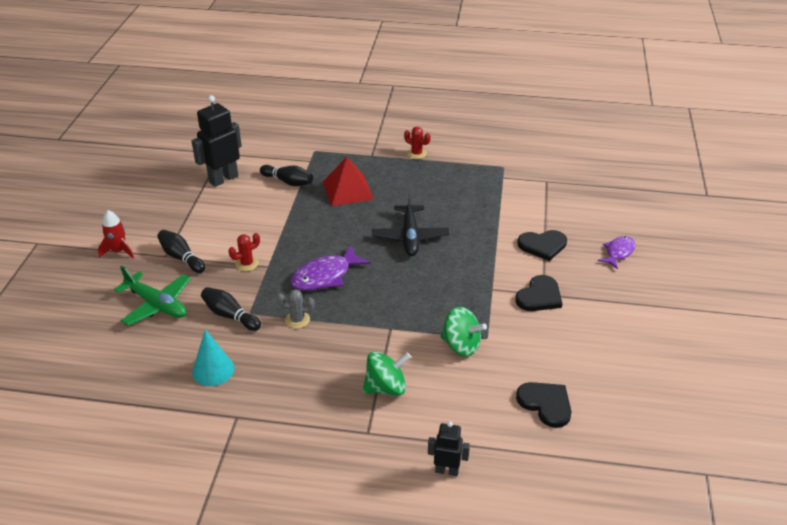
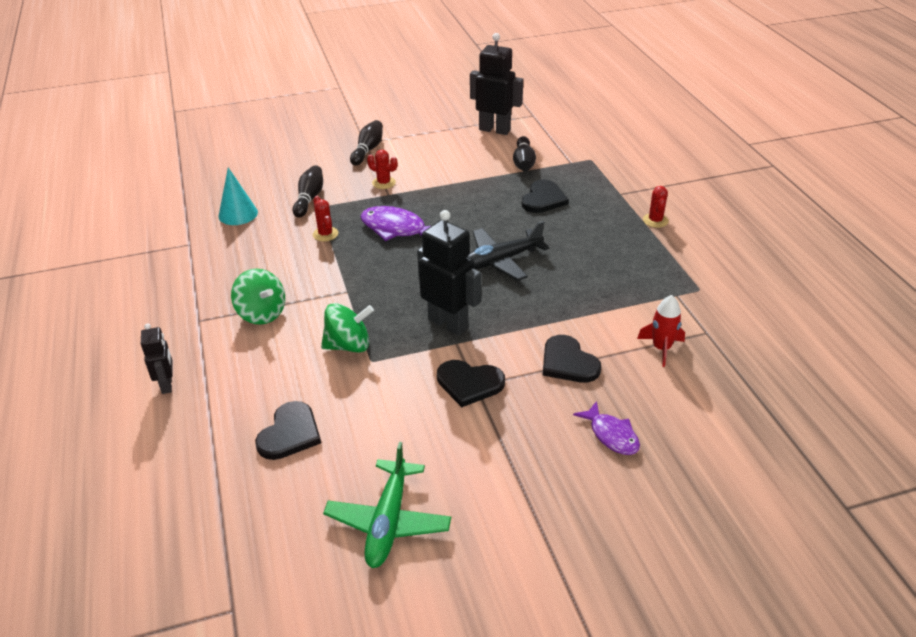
camera: 65 degrees right, 0 degrees up
red rocket [98,210,134,258] -> red rocket moved to [637,295,685,367]
green plane [114,266,191,326] -> green plane moved to [323,442,451,568]
grey cactus [277,289,314,329] -> red cactus [313,196,338,241]
red pyramid [323,157,374,206] -> black heart [521,179,569,213]
green spinning top [440,307,487,357] -> green spinning top turned 105 degrees counterclockwise [321,303,374,353]
purple fish [598,236,635,269] -> purple fish turned 45 degrees clockwise [573,401,640,455]
none -> black robot [417,210,481,336]

